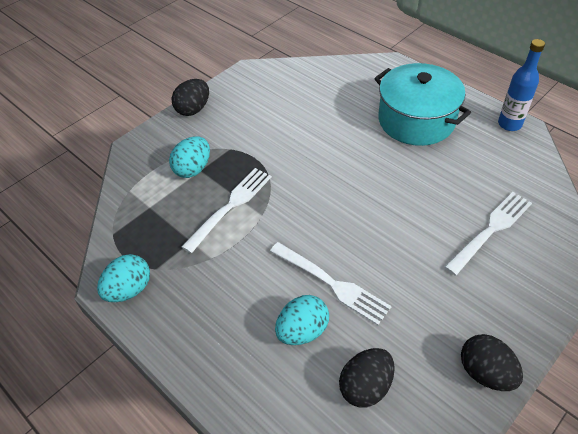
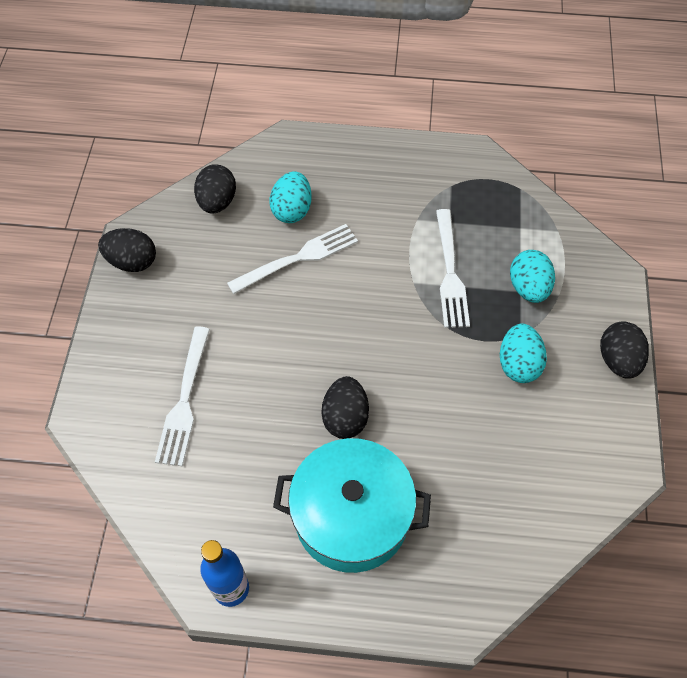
camera: 140 degrees right, 10 degrees up
turquoise egg [97,254,150,302] -> turquoise egg moved to [500,324,547,383]
white fork [270,242,392,325] -> white fork turned 150 degrees clockwise [227,224,358,294]
none -> black egg [321,376,369,439]

